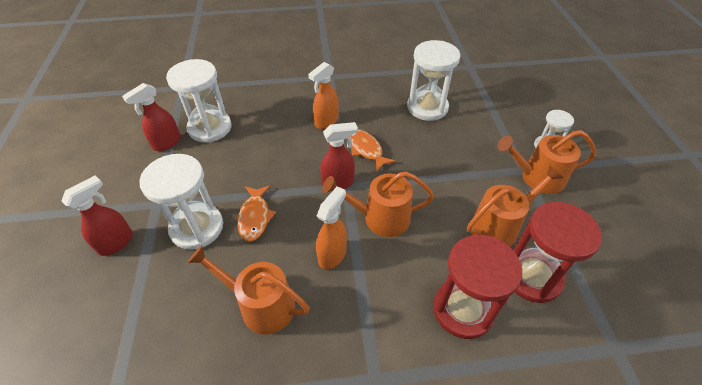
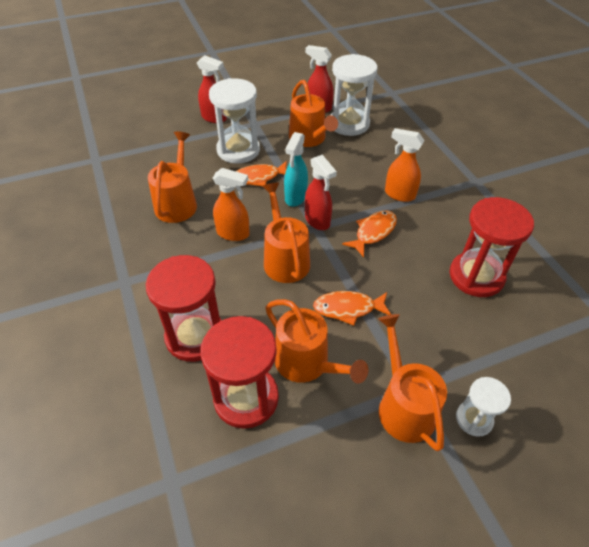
camera: 75 degrees right, 0 degrees up
white hourglass [407,40,460,121] -> red hourglass [449,197,534,297]
none -> turquoise spray bottle [284,132,308,207]
none -> orange watering can [289,80,338,147]
none -> orange fish [313,291,392,326]

